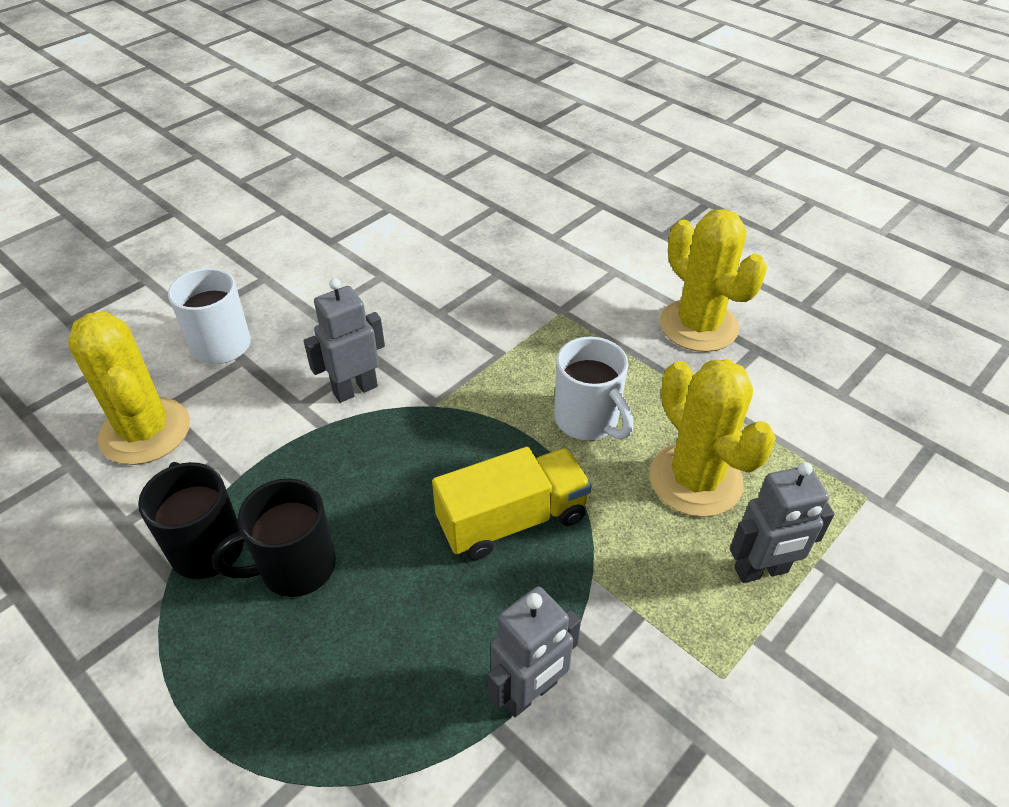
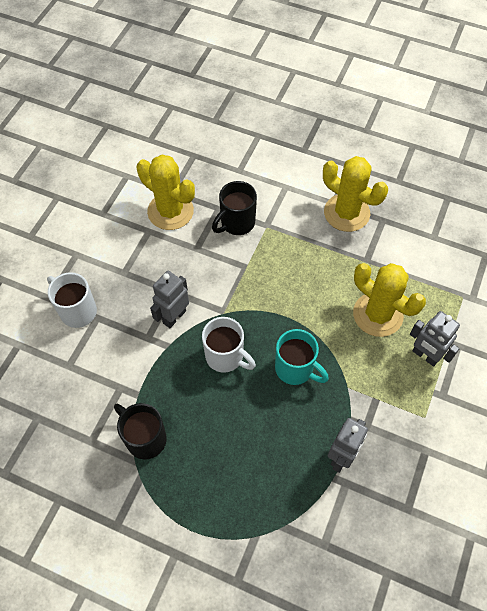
camera: 20 degrees left, 15 degrees up
yellow cactus [68,311,190,465] -> yellow cactus moved to [137,155,195,230]
black mug [212,479,336,597] -> black mug moved to [212,181,257,235]
yellow truck [432,447,591,560] -> turquoise mug [275,329,329,385]
white mug [555,337,633,440] -> white mug moved to [202,317,256,373]
grey robot [730,462,835,583] -> grey robot turned 75 degrees clockwise [410,311,460,366]

